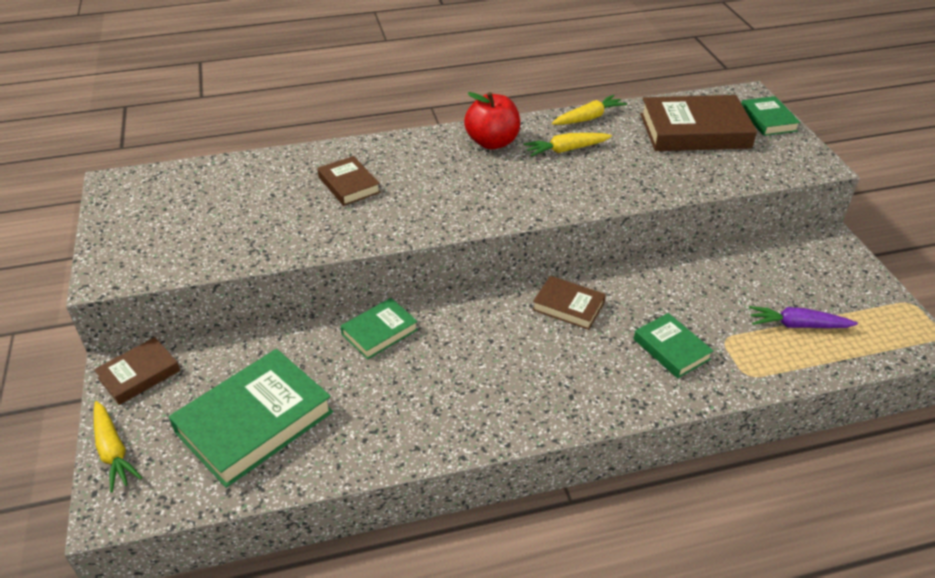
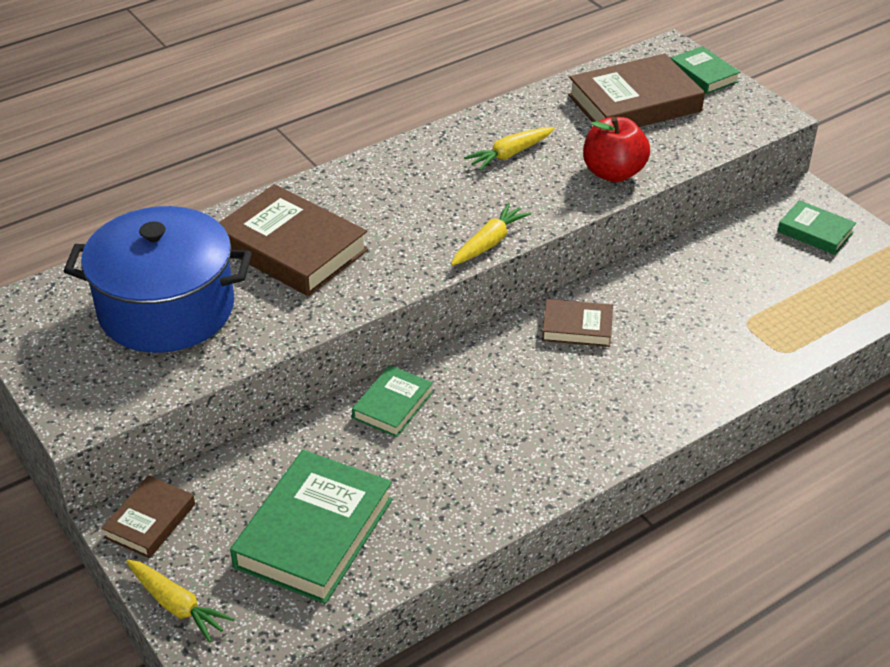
camera: 20 degrees left, 0 degrees up
brown book [317,156,381,206] -> brown book [219,184,368,296], size x1.84
red apple [464,92,520,149] -> red apple moved to [583,117,650,182]
yellow carrot [552,95,627,125] -> yellow carrot moved to [451,203,531,266]
green book [634,313,714,378] -> green book moved to [778,200,856,255]
purple carrot [749,306,858,328] -> none
none -> blue pot [64,206,252,353]

